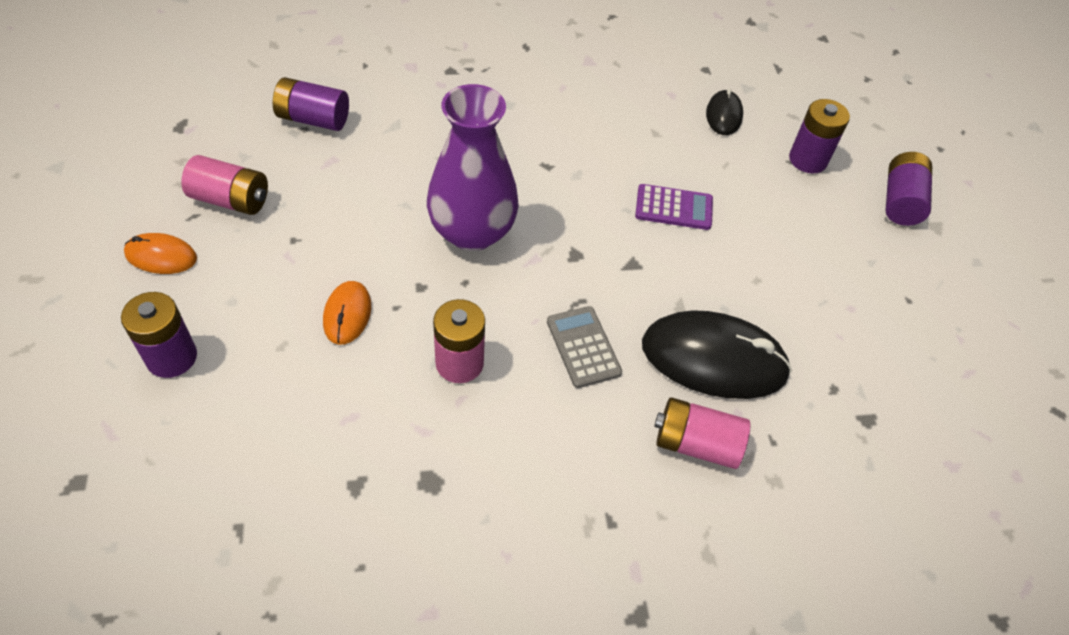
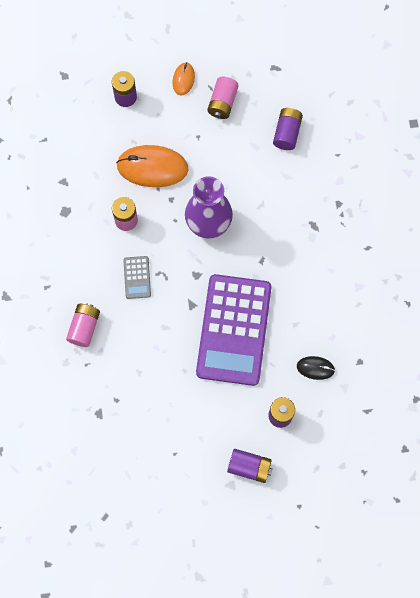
camera: 95 degrees right, 20 degrees up
orange mouse [323,281,371,345] -> orange mouse [116,145,189,187], size x1.96
grey calculator [547,306,622,388] -> grey calculator turned 105 degrees clockwise [123,256,151,299]
purple calculator [635,184,713,230] -> purple calculator [196,274,272,386], size x2.47
black mouse [642,310,792,399] -> none

